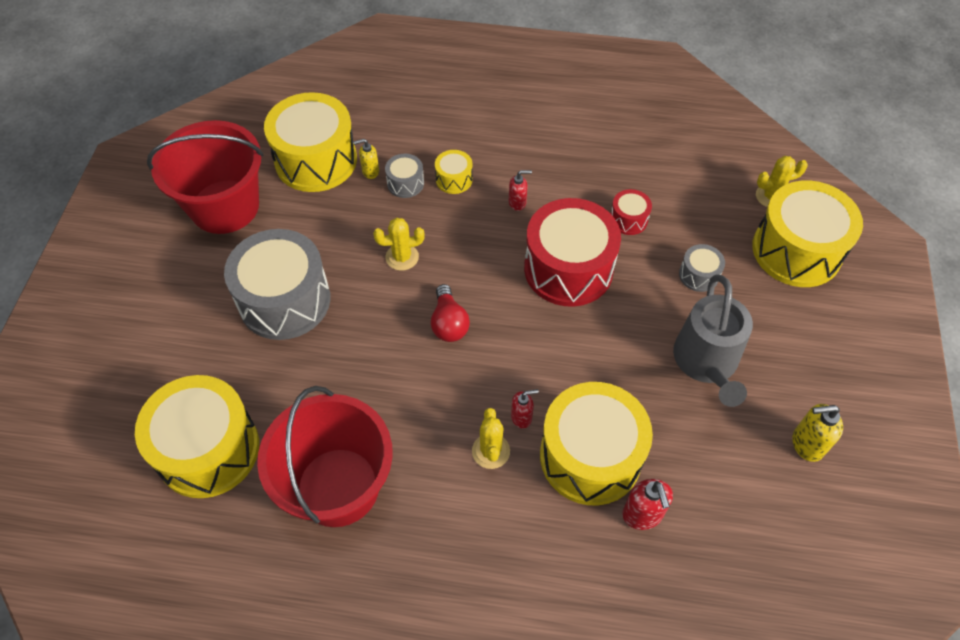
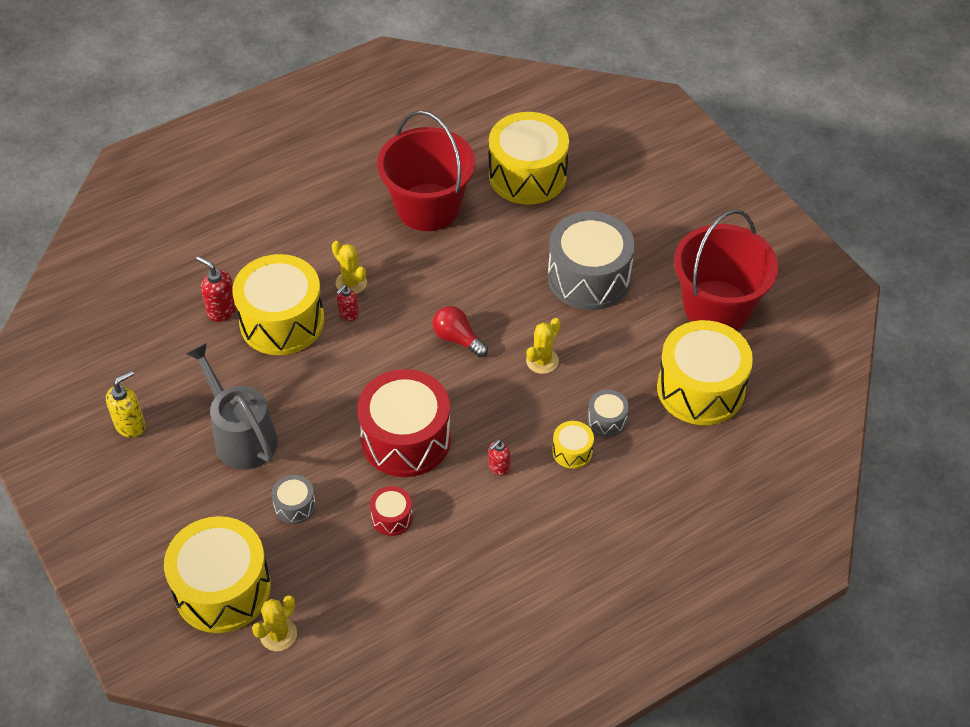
camera: 140 degrees right, 5 degrees down
yellow soap dispenser [353,139,379,179] -> none

